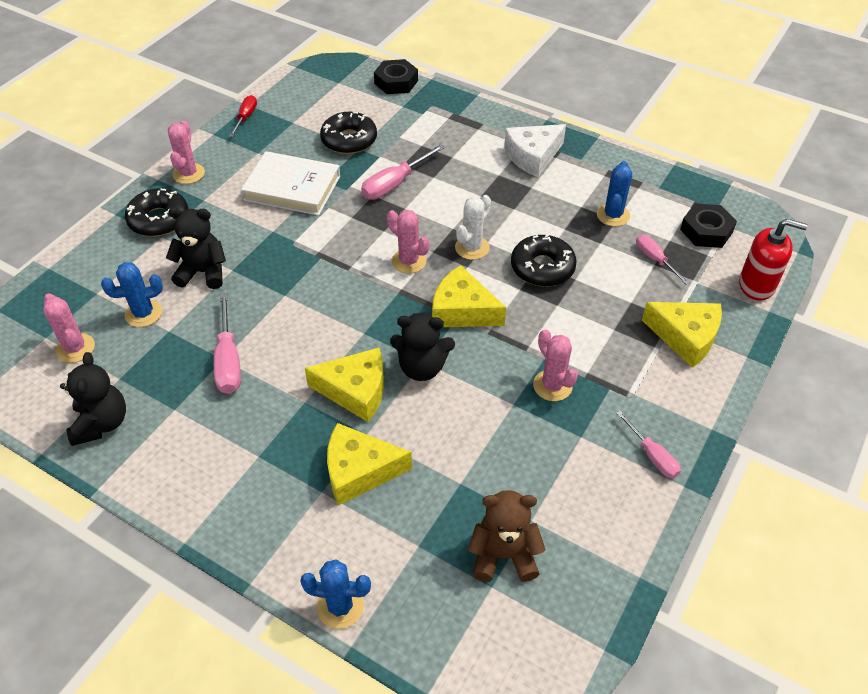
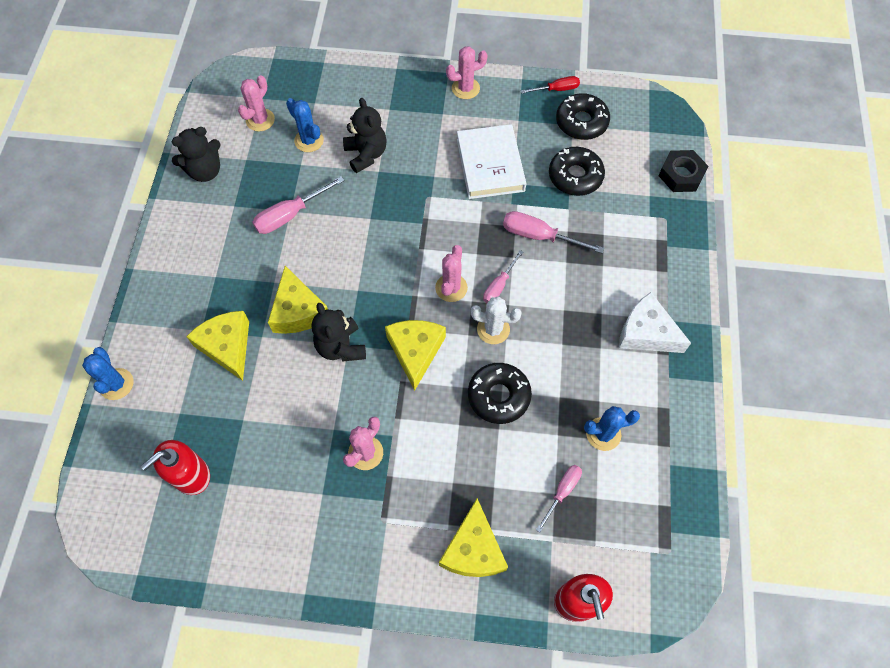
camera: 65 degrees right, 15 degrees up
black donut [125,188,189,237] -> black donut moved to [556,93,610,140]
brown teddy bear [468,490,546,582] -> red soap dispenser [141,440,210,495]
pink screwdriver [616,411,681,478] -> pink screwdriver moved to [483,250,523,303]
black nut [680,204,737,248] -> none

